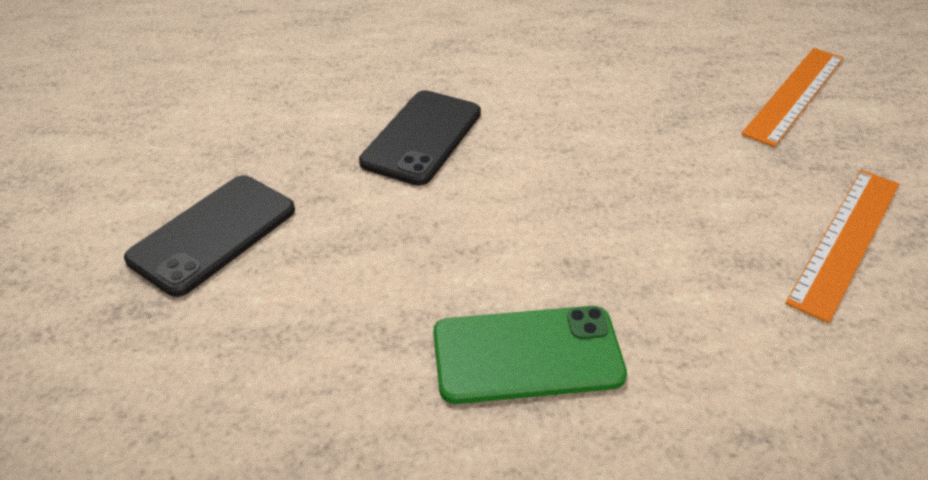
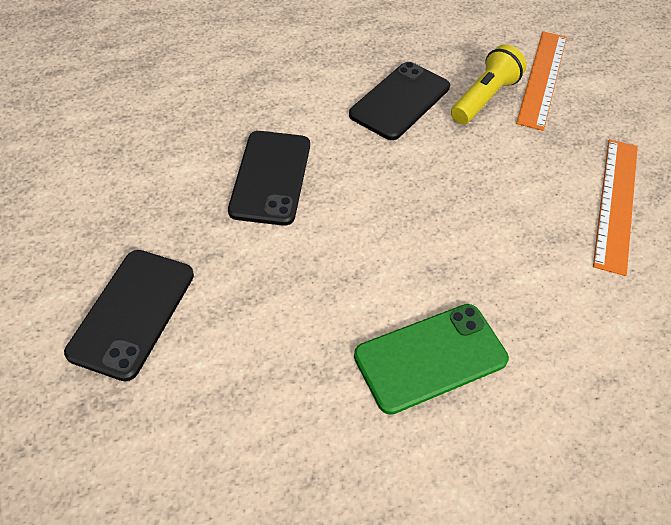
camera: 20 degrees left, 10 degrees up
none -> black phone [349,62,450,140]
none -> yellow flashlight [451,44,527,124]

